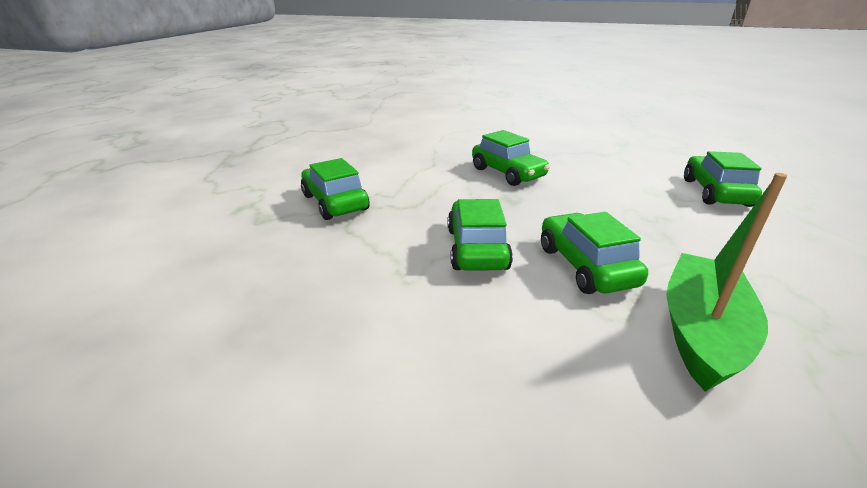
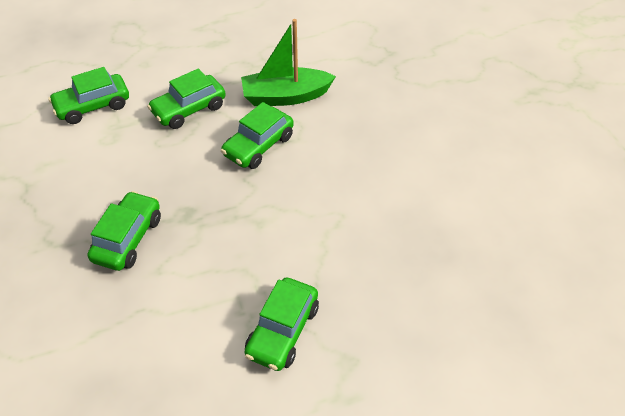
camera: 125 degrees left, 20 degrees up
green car [448,199,513,271] -> green car moved to [147,68,226,129]

